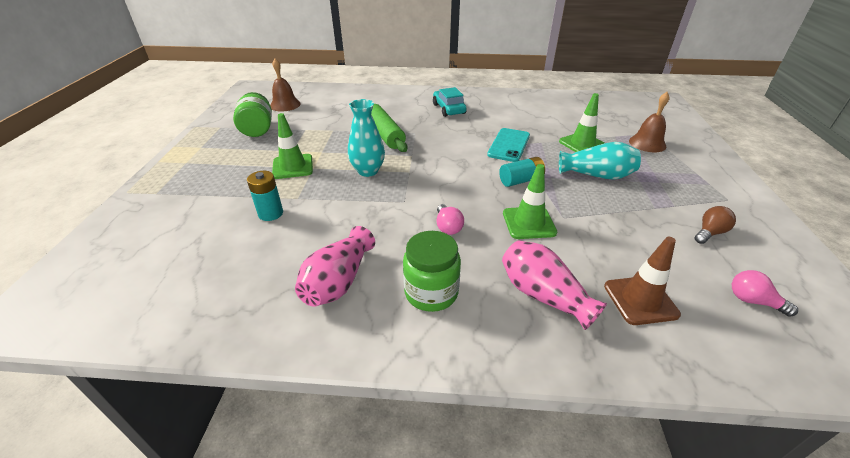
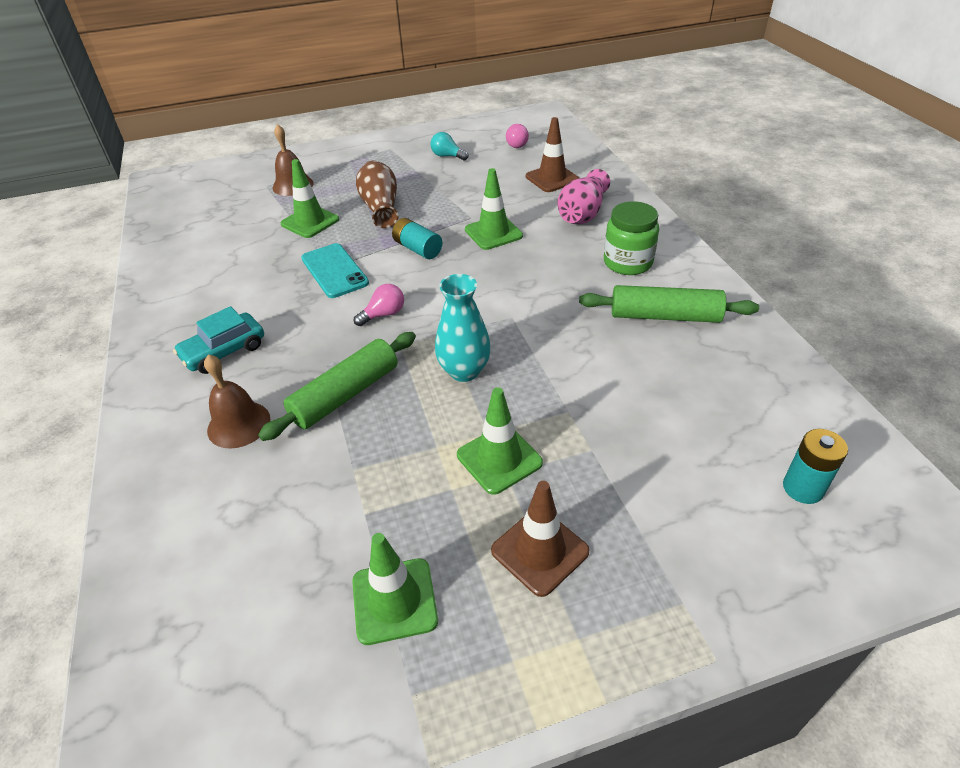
camera: 110 degrees left, 5 degrees up
green jar [233,92,272,137] -> green traffic cone [352,533,438,645]
turquoise battery [247,171,283,221] -> turquoise battery moved to [783,429,848,504]
brown bell [270,59,301,111] -> brown bell moved to [204,355,270,449]
pink vase [295,226,375,307] -> green rolling pin [579,285,759,323]
pink light bulb [437,204,464,235] -> pink light bulb moved to [354,284,404,326]
turquoise phone [487,128,530,162] -> turquoise phone turned 60 degrees clockwise [301,243,369,298]
turquoise vase [559,142,641,180] -> brown vase [356,161,399,228]
brown light bulb [695,206,736,244] -> turquoise light bulb [430,132,468,161]
none -> brown traffic cone [491,481,590,597]

